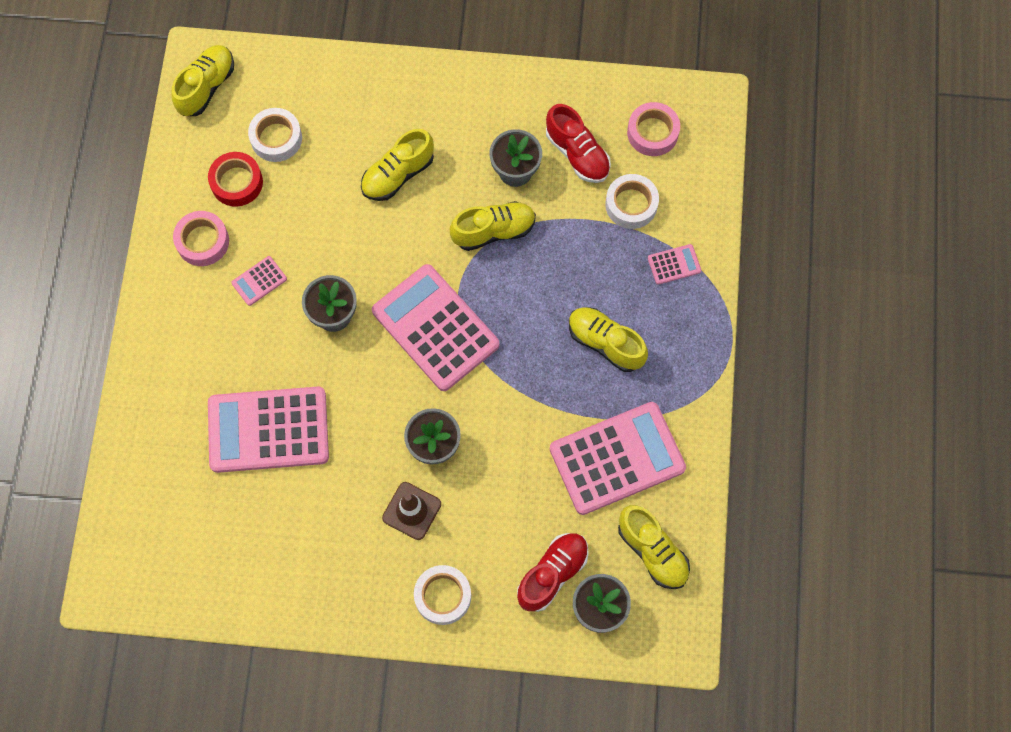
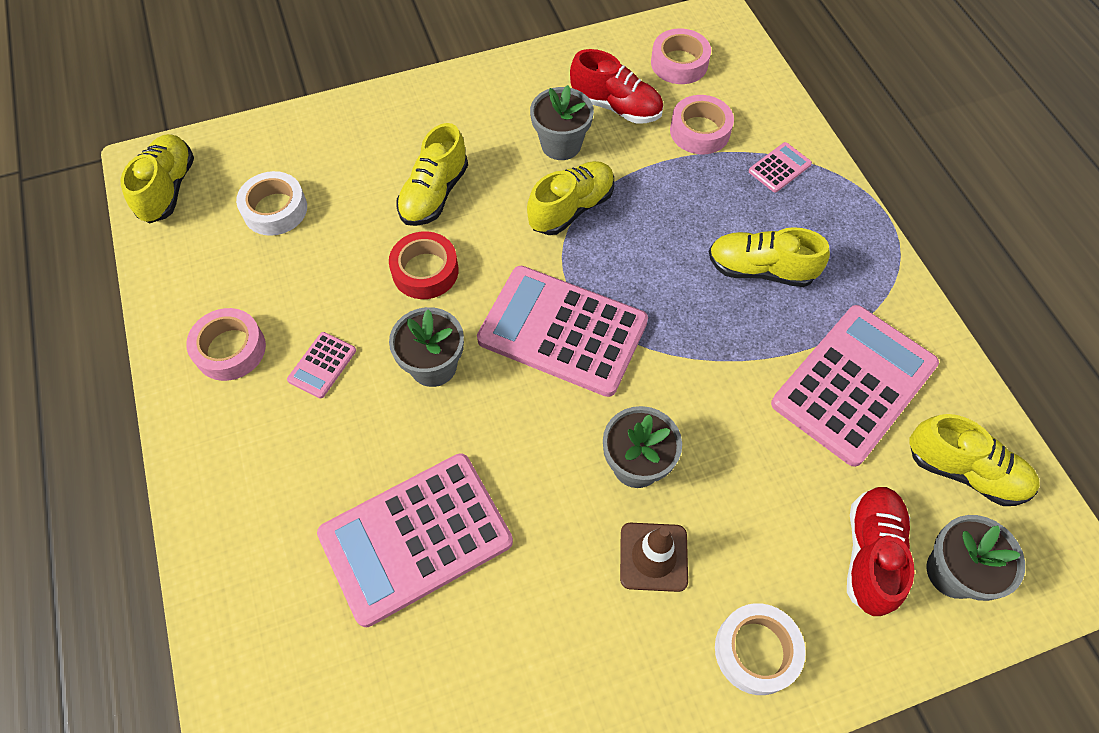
camera: 25 degrees left, 10 degrees down
red tape [208,152,263,207] -> red tape moved to [389,231,459,299]
white tape [605,174,659,229] -> pink tape [670,95,734,154]

